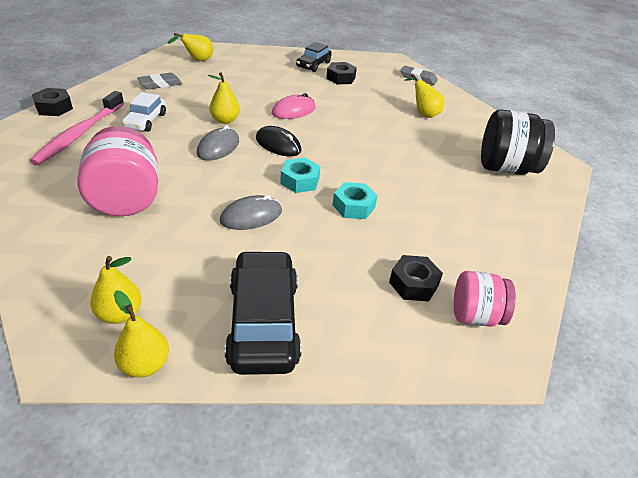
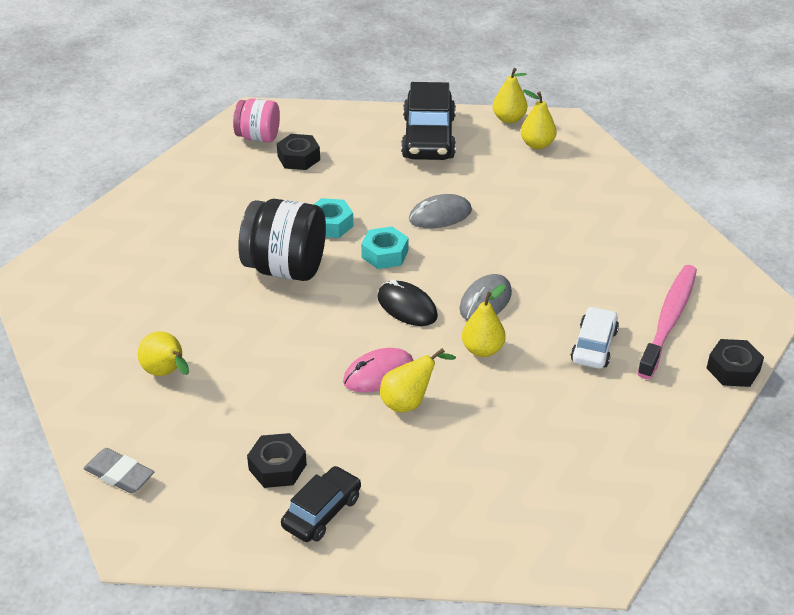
camera: 170 degrees left, 0 degrees up
pink jar [77,126,158,216] -> none
grey eraser [137,72,182,90] -> none
yellow pear [167,33,213,61] -> yellow pear moved to [380,348,456,412]
black jar [481,109,555,175] -> black jar moved to [238,199,326,281]

